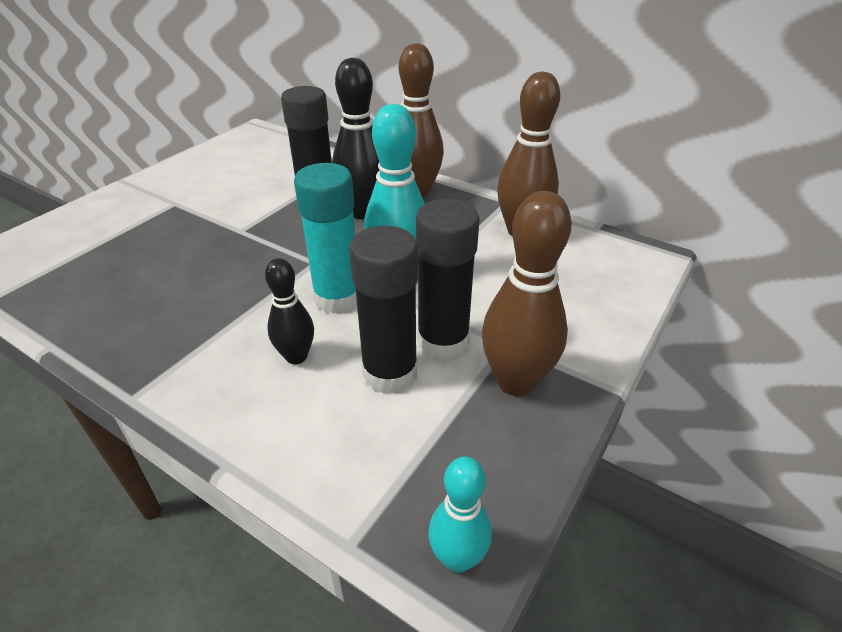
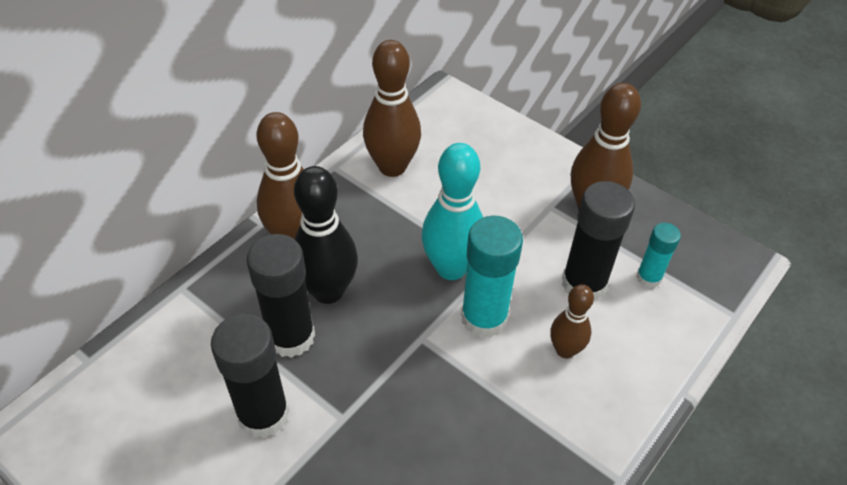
camera: 85 degrees left, 10 degrees up
black bowling pin [265,258,314,364] -> brown bowling pin [550,284,594,359]
black glue stick [416,199,480,360] -> black glue stick moved to [211,314,289,438]
turquoise bowling pin [428,456,492,573] -> none
none -> turquoise glue stick [636,223,681,288]

